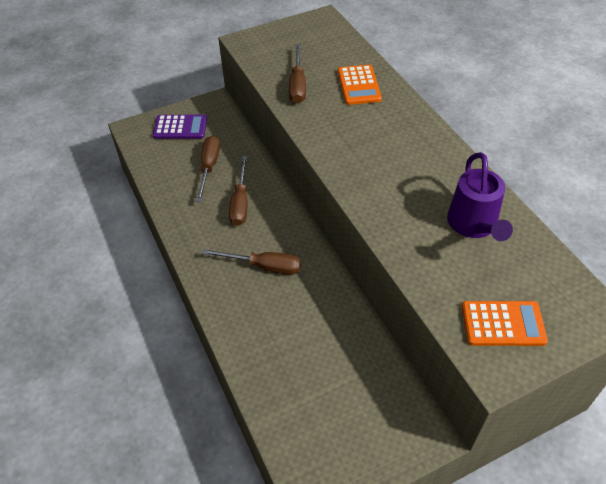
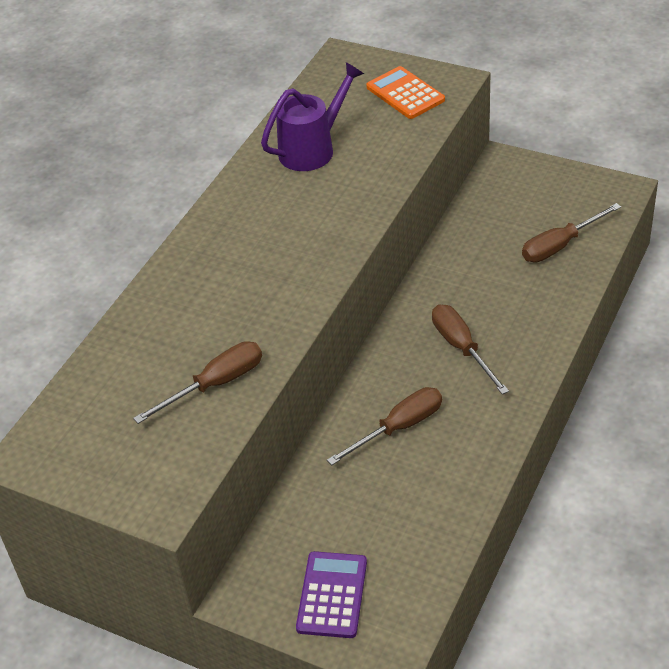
camera: 125 degrees left, 5 degrees down
purple calculator [153,115,207,139] -> purple calculator turned 45 degrees clockwise [296,551,367,638]
brown screwdriver [196,135,220,202] -> brown screwdriver moved to [522,203,621,262]
orange calculator [338,65,382,105] -> none

